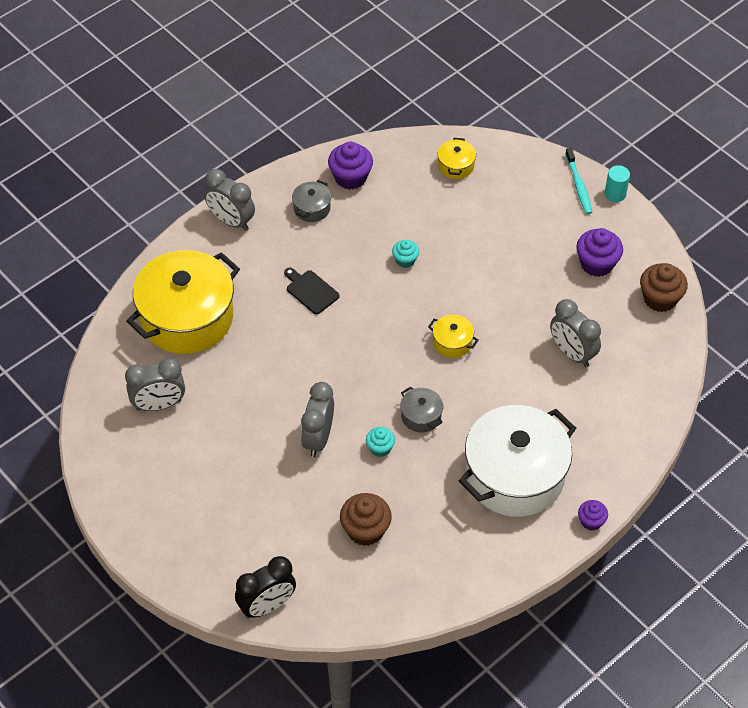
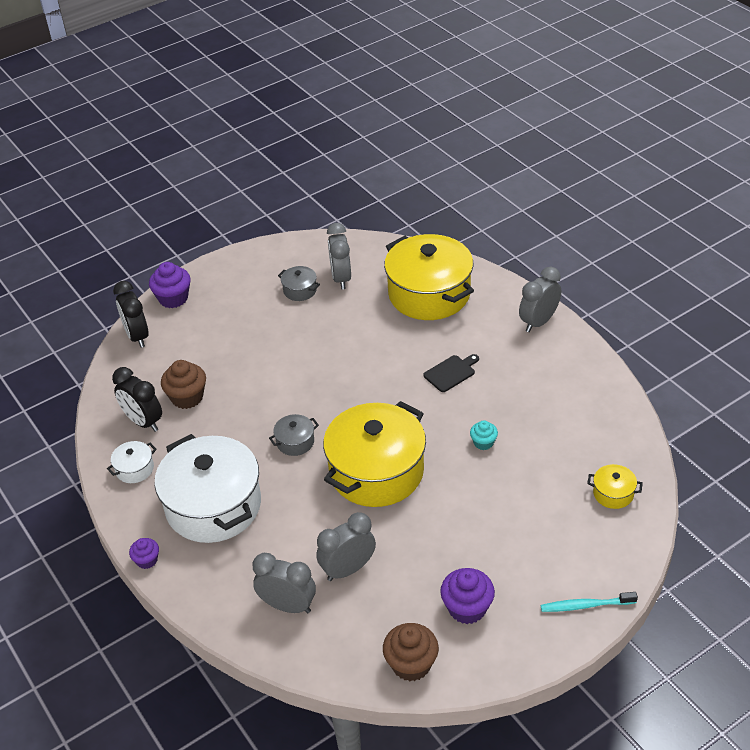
camera: 100 degrees right, 10 degrees down
grey pot [292,180,331,222] -> grey pot moved to [278,266,320,301]
grey clock [301,382,334,457] -> grey clock moved to [252,553,316,613]
purple cupcake [328,142,373,190] -> purple cupcake moved to [149,262,191,308]
turquoise cupcake [366,427,395,457] -> none
yellow pot [428,315,479,358] -> yellow pot [323,401,426,507], size x2.41
turquoise cylinder [605,165,630,202] -> none
none -> white pot [107,441,157,483]
none -> black clock [112,367,162,432]

